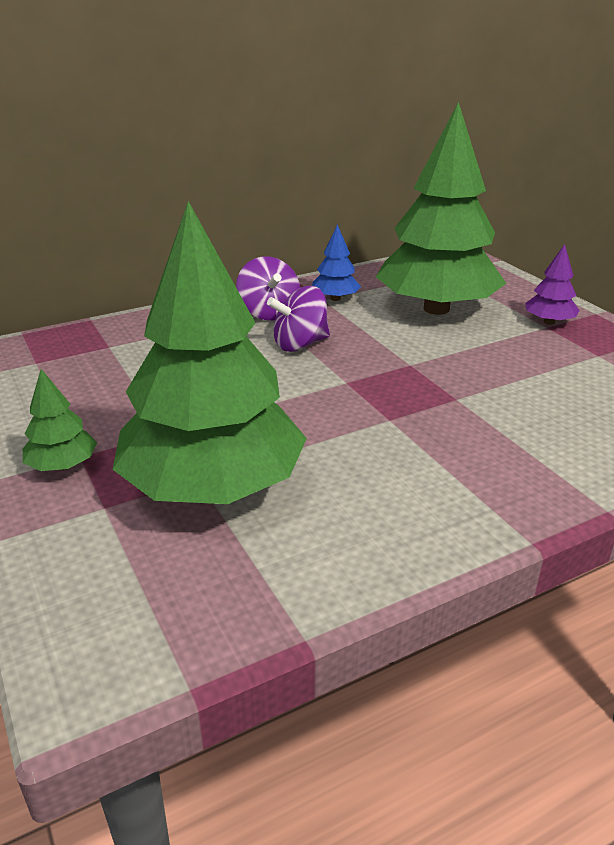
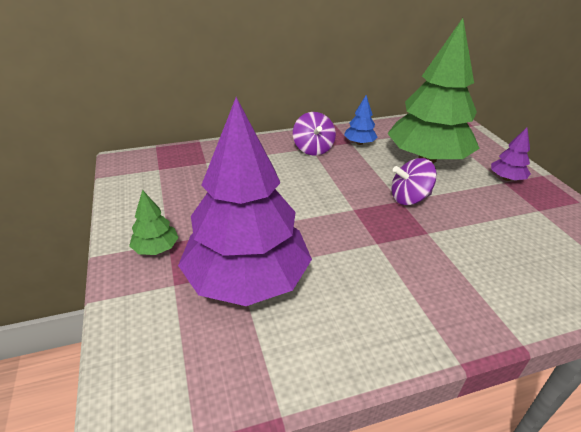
camera: 10 degrees right, 5 degrees up
green tree [112,201,307,504] -> purple tree [178,97,312,306]
purple spinning top [267,286,330,352] -> purple spinning top moved to [391,158,437,205]

